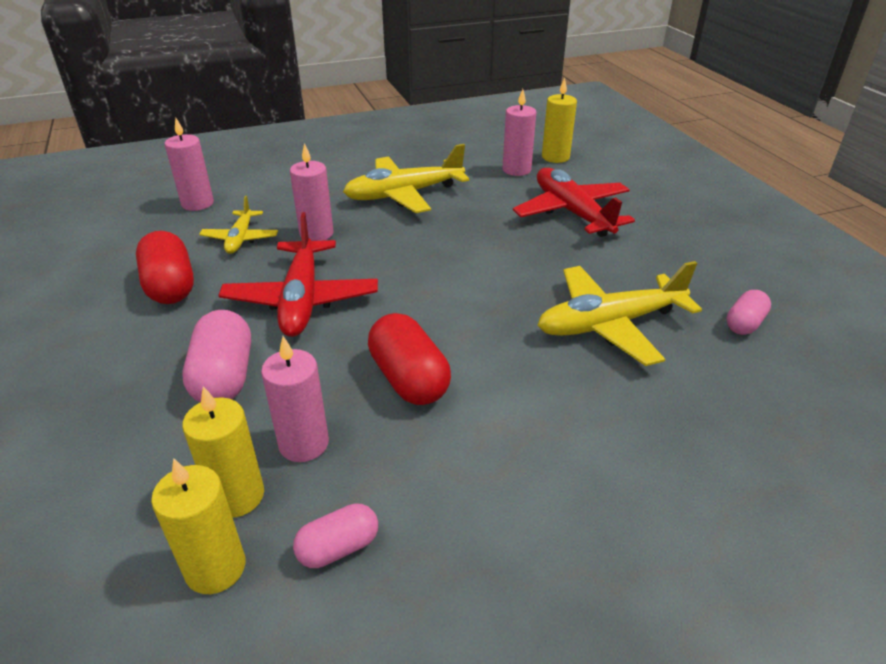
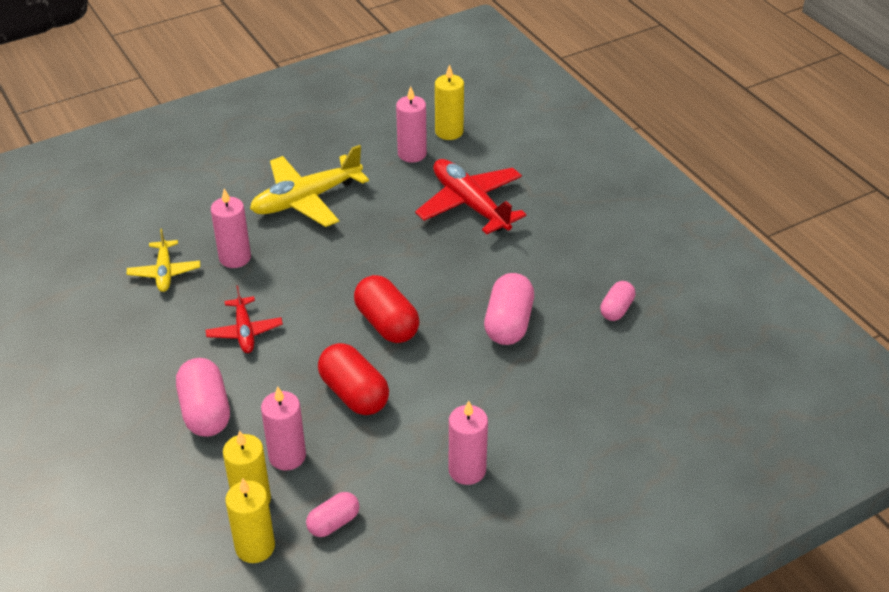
camera: 10 degrees left, 5 degrees up
red capsule [136,231,194,304] -> red capsule moved to [354,275,419,343]
pink candle [165,118,214,211] -> pink candle moved to [449,401,488,485]
red plane [218,212,378,337] -> red plane [206,285,283,353], size x0.57
yellow plane [538,261,702,366] -> pink capsule [484,273,534,345]

